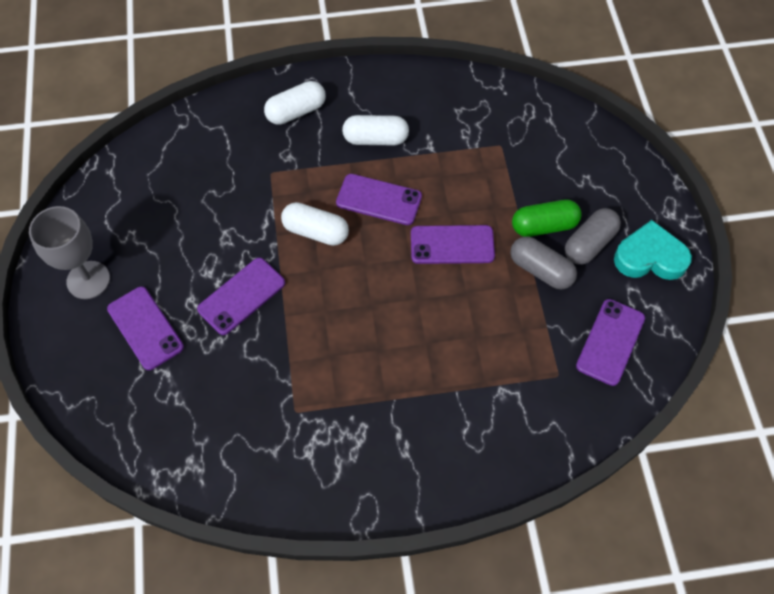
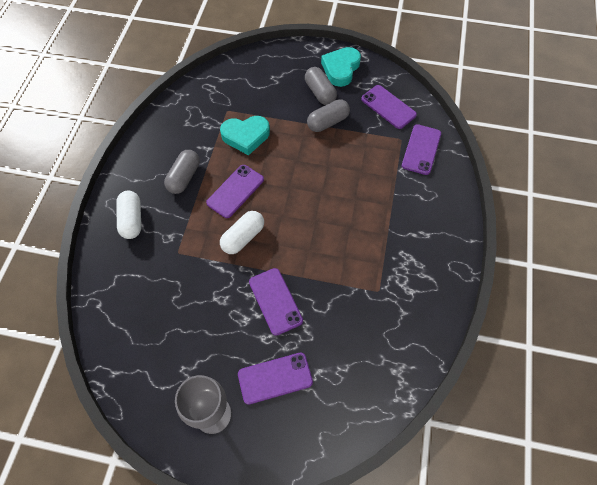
camera: 70 degrees left, 0 degrees up
white capsule [342,115,409,145] -> grey capsule [164,150,200,194]
purple phone [411,225,495,264] -> purple phone moved to [402,124,441,175]
green capsule [512,199,582,237] -> none
none -> turquoise heart [220,116,270,155]

